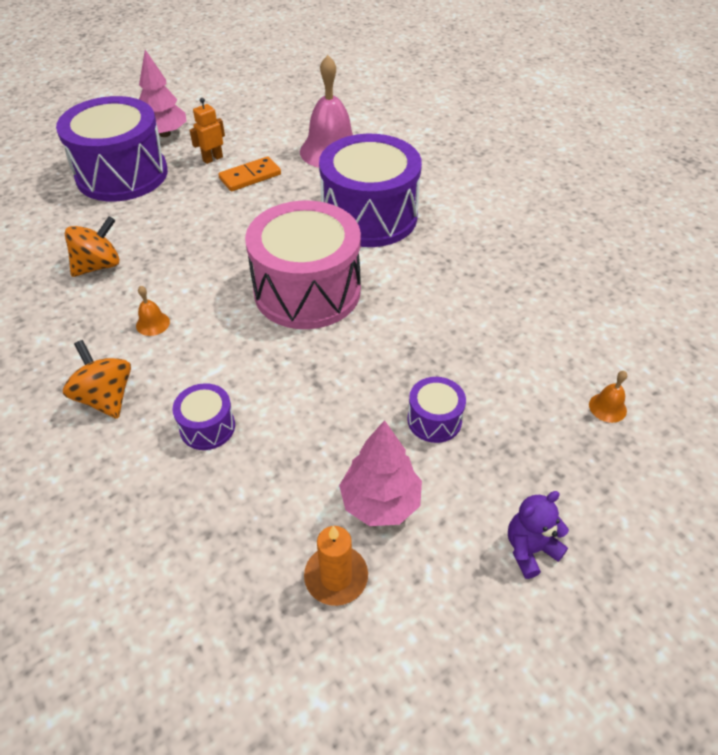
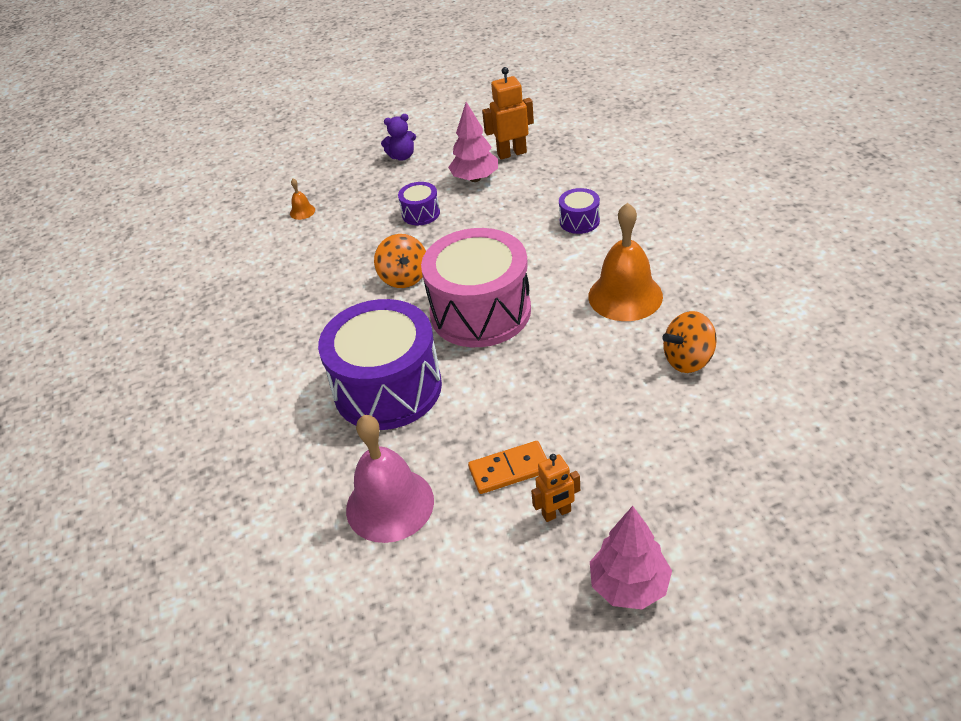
camera: 160 degrees left, 5 degrees down
purple drum [56,96,168,201] -> none
orange spinning top [63,340,131,419] -> orange spinning top moved to [374,234,426,288]
orange bell [136,286,170,336] -> orange bell [588,203,663,321], size x2.42
orange candle [304,526,368,606] -> orange robot [482,67,534,160]

